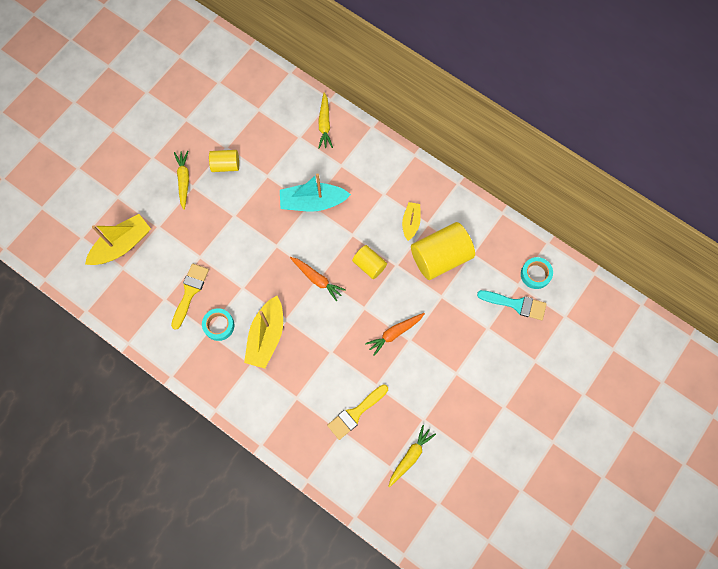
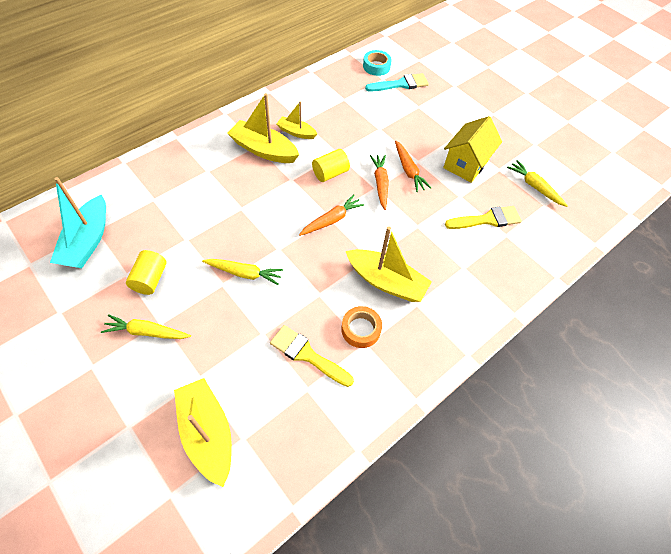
camera: 80 degrees left, 15 degrees down
turquoise tape [202,308,235,341] -> orange tape [341,306,382,348]
turquoise boat [280,173,351,211] -> turquoise boat moved to [50,177,106,268]
yellow carrot [318,92,333,149] -> yellow carrot moved to [202,259,283,285]
yellow brush [327,384,388,440] -> yellow brush turned 75 degrees counterclockwise [445,206,522,229]
yellow cylinder [411,222,475,280] -> none
turquoise brush [477,290,547,320] -> turquoise brush turned 45 degrees clockwise [365,73,429,92]
none -> yellow boat [227,93,299,163]
none -> orange carrot [370,155,389,210]
none -> yellow house [443,116,502,183]

